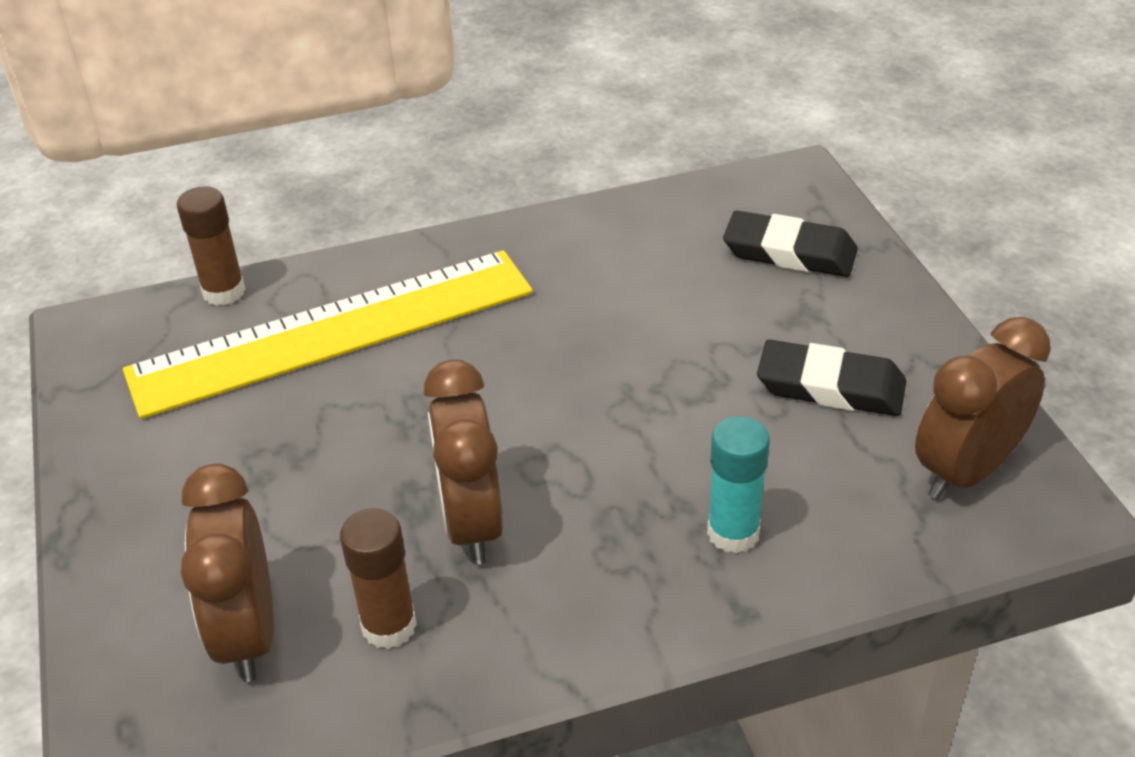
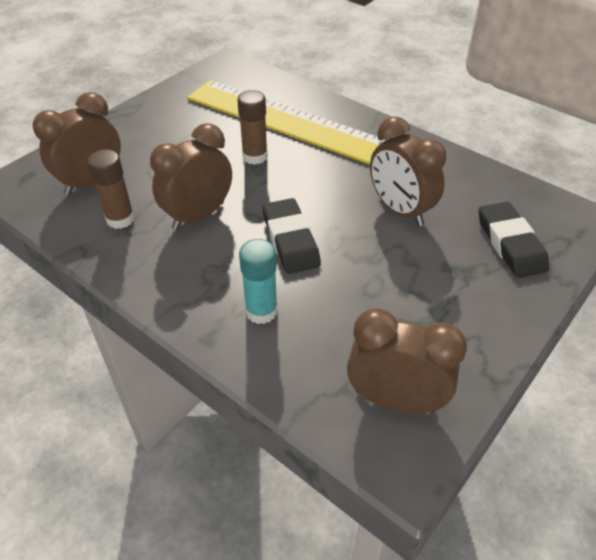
camera: 55 degrees right, 5 degrees up
brown glue stick [177,186,246,306] -> brown glue stick moved to [237,90,268,165]
black eraser [757,340,906,416] -> black eraser moved to [262,198,321,274]
none -> brown clock [370,116,446,226]

